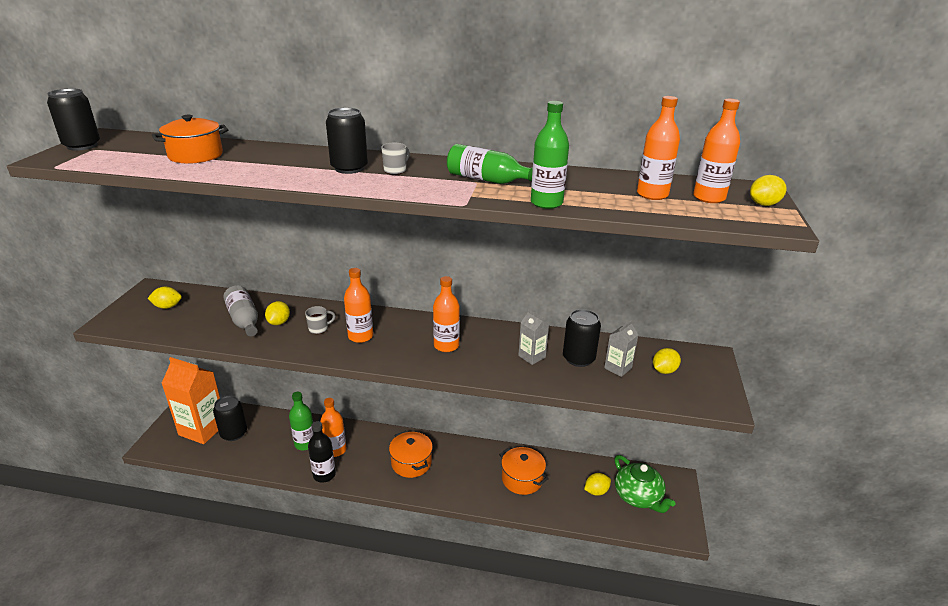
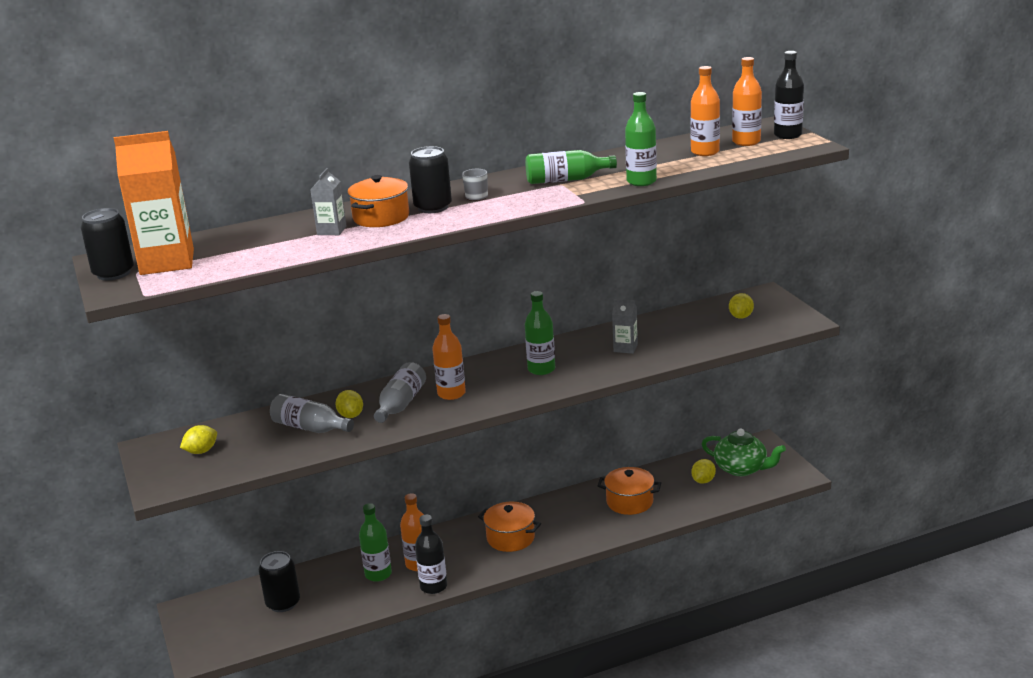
camera: 30 degrees left, 5 degrees down
orange pot [152,115,228,164] -> orange pot moved to [348,175,409,227]
orange carton [161,357,220,444] -> orange carton moved to [114,131,194,275]
grey mug [305,306,335,334] -> grey bottle [374,362,426,423]
orange bottle [433,276,460,352] -> green bottle [525,291,555,375]
black can [563,309,601,367] -> none
grey carton [604,321,639,377] -> grey carton moved to [310,168,347,235]
yellow lemon [750,175,787,206] -> black bottle [774,51,804,139]

